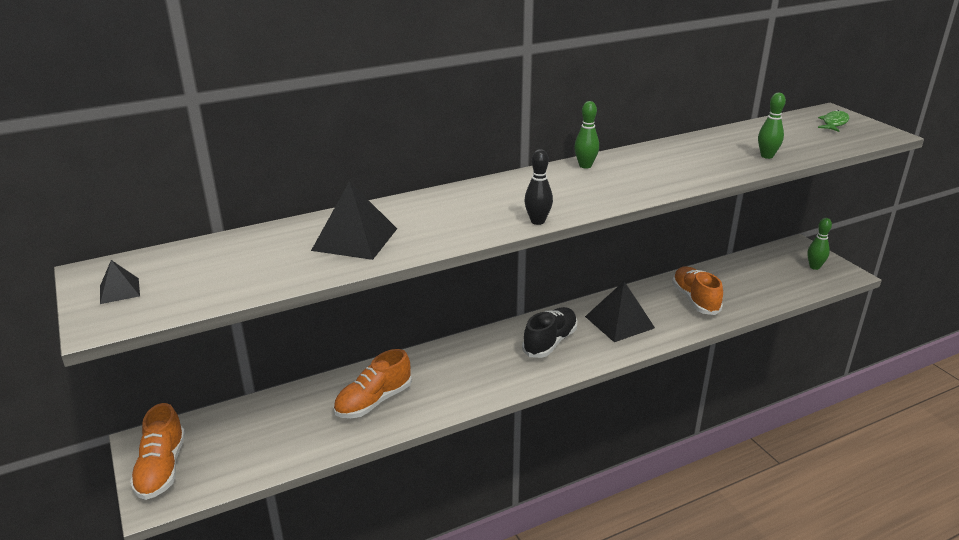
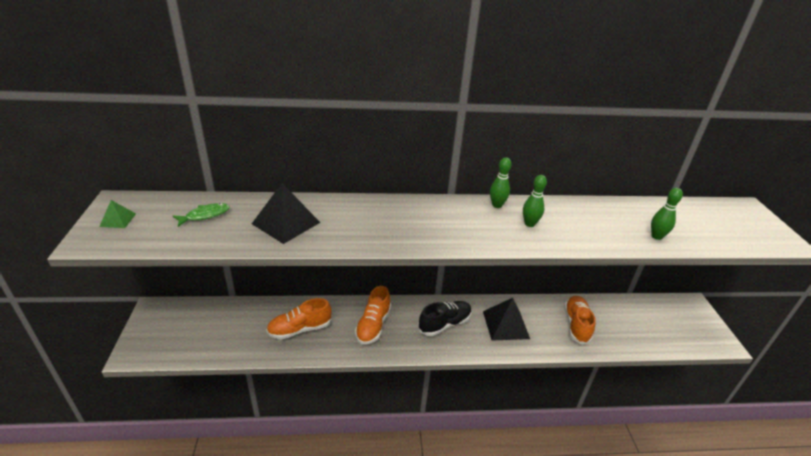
camera: 20 degrees right, 5 degrees up
black pyramid [100,260,140,304] -> green pyramid [99,200,136,228]
orange shoe [130,403,185,500] -> orange shoe moved to [355,286,391,344]
black bowling pin [524,149,553,225] -> none
green bowling pin [807,218,832,270] -> green bowling pin moved to [523,175,547,227]
green fish [818,110,850,132] -> green fish moved to [173,203,230,227]

